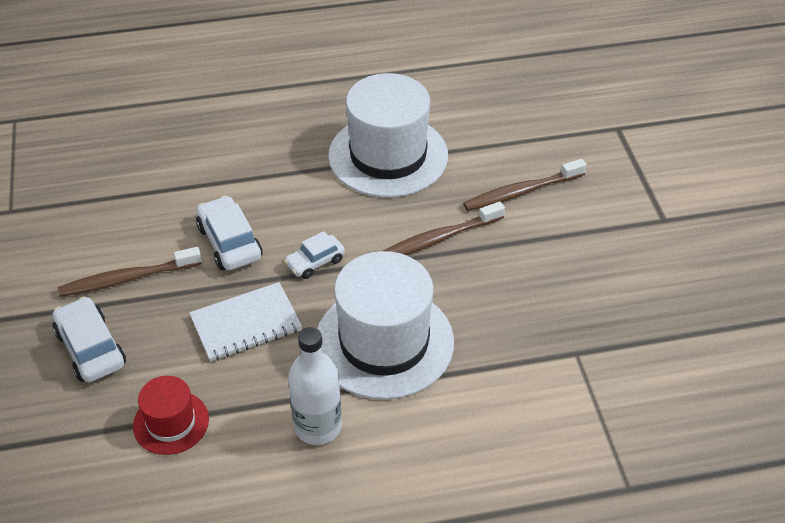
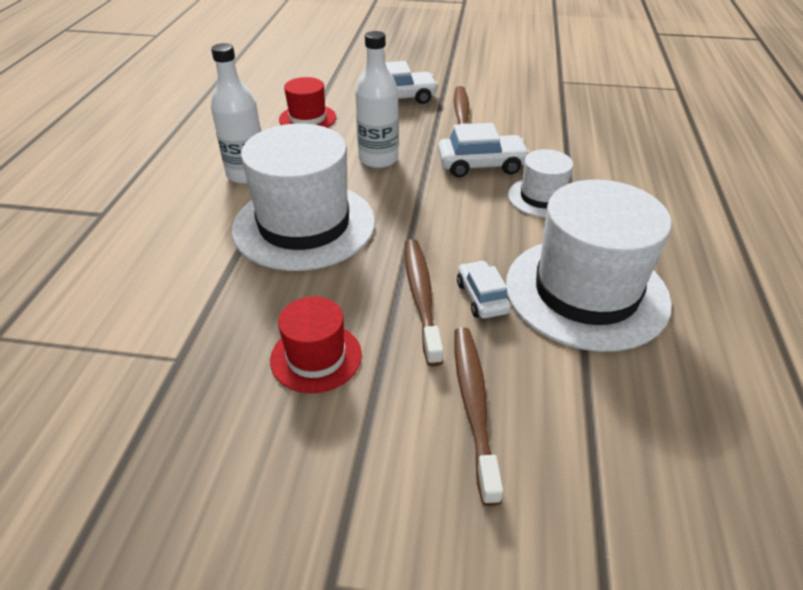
camera: 110 degrees right, 5 degrees down
white notebook [189,282,302,362] -> white bottle [355,31,399,168]
white car [284,231,345,279] -> white car moved to [457,260,511,318]
none -> red hat [270,297,362,393]
none -> white hat [508,149,573,218]

